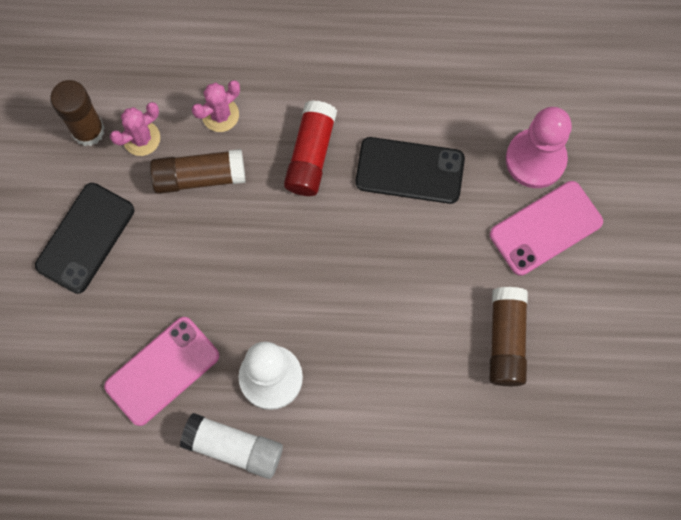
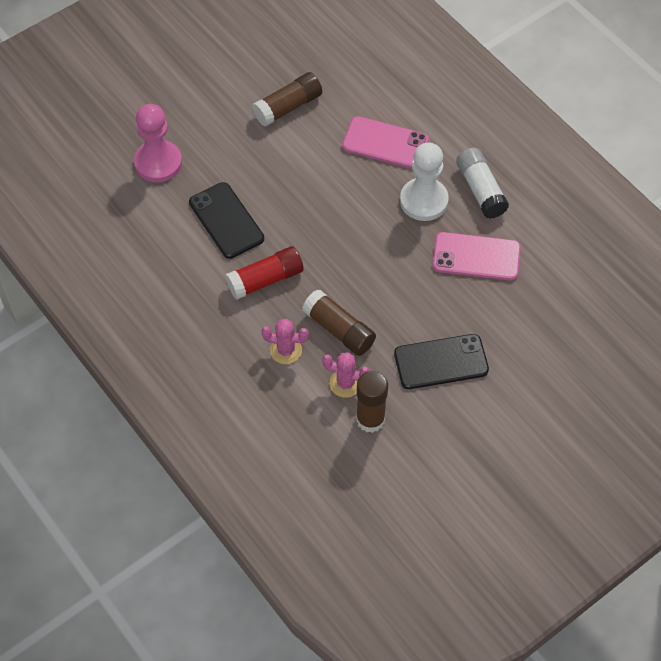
camera: 130 degrees left, 15 degrees down
pink phone [490,181,603,276] -> pink phone moved to [342,116,429,169]

